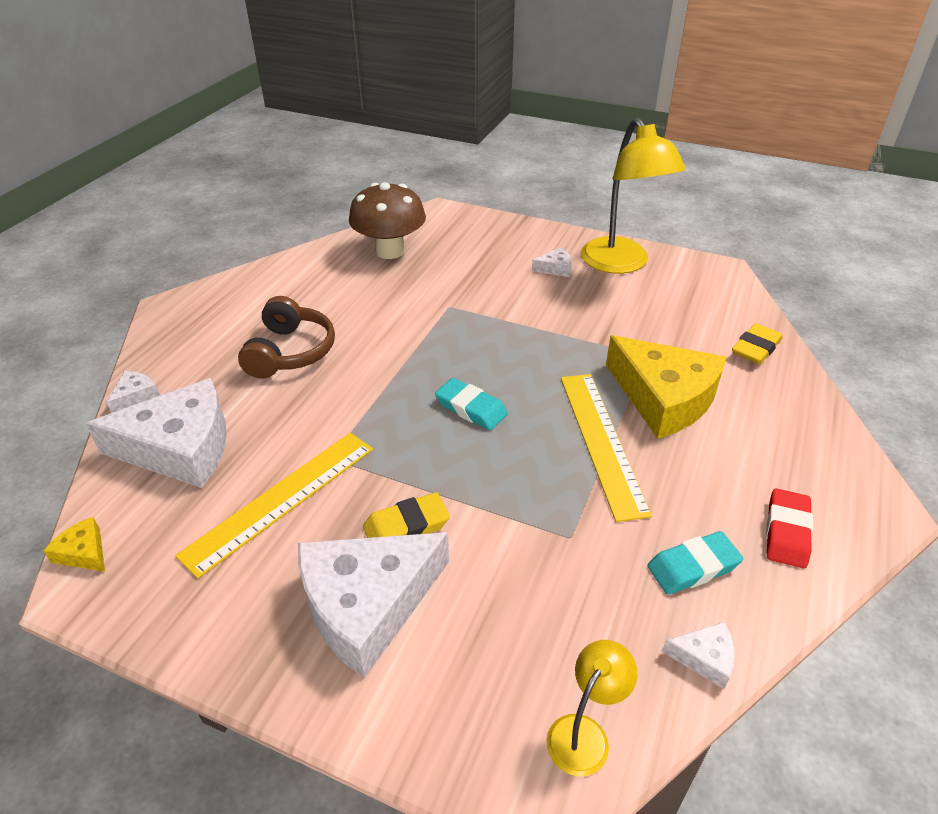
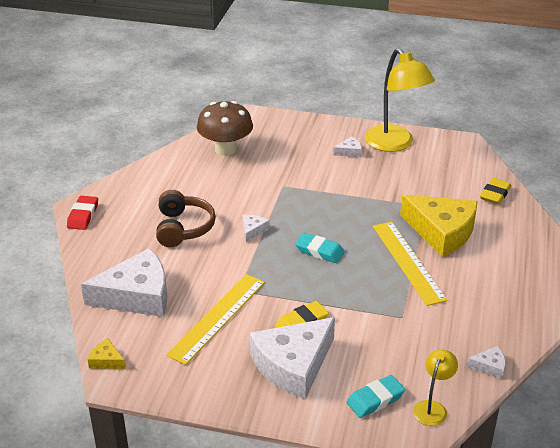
camera: 10 degrees left, 5 degrees down
white cheese [107,371,160,413] -> white cheese moved to [243,215,269,242]
turquoise eraser [647,531,743,595] -> turquoise eraser moved to [347,375,405,418]
red eraser [766,488,813,568] -> red eraser moved to [67,196,98,230]

